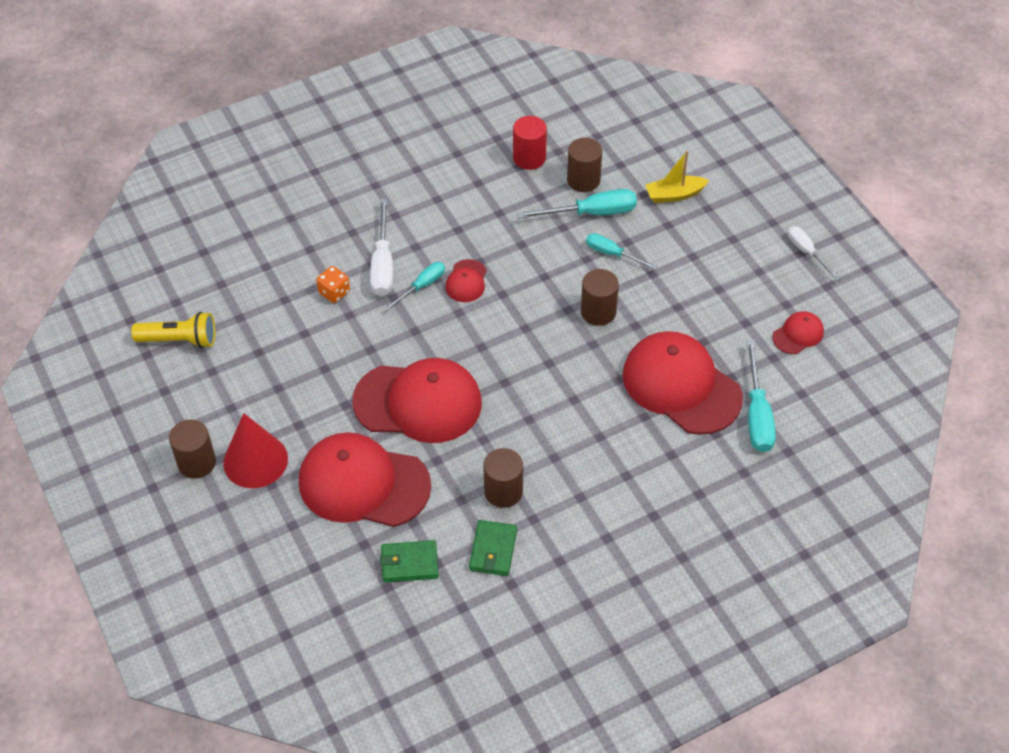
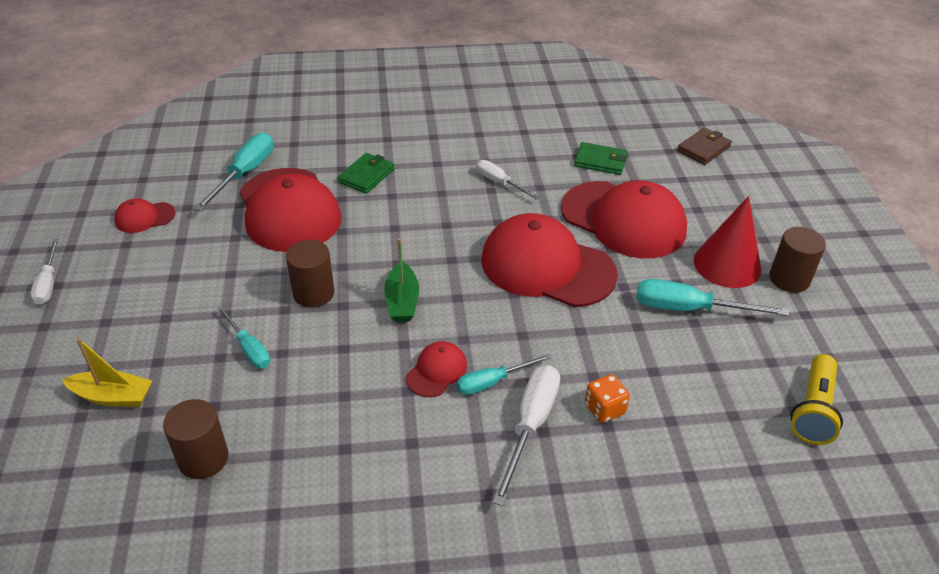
camera: 160 degrees left, 10 degrees down
yellow flashlight [131,312,215,348] -> yellow flashlight turned 90 degrees counterclockwise [791,354,843,445]
green wallet [469,520,517,576] -> green wallet moved to [338,153,395,194]
brown cylinder [483,448,523,508] -> white screwdriver [476,160,540,200]
red cylinder [513,116,547,170] -> none
turquoise screwdriver [517,189,637,219] -> turquoise screwdriver moved to [637,279,789,316]
none -> green boat [384,238,419,322]
none -> brown wallet [677,128,732,165]

